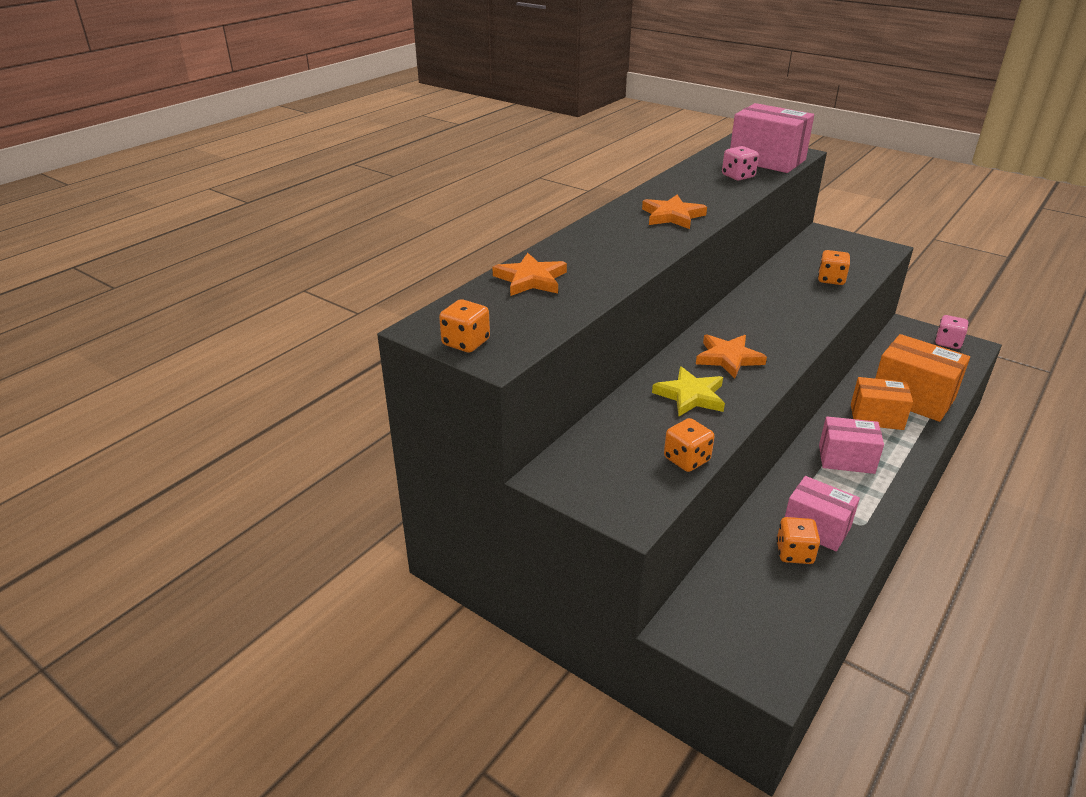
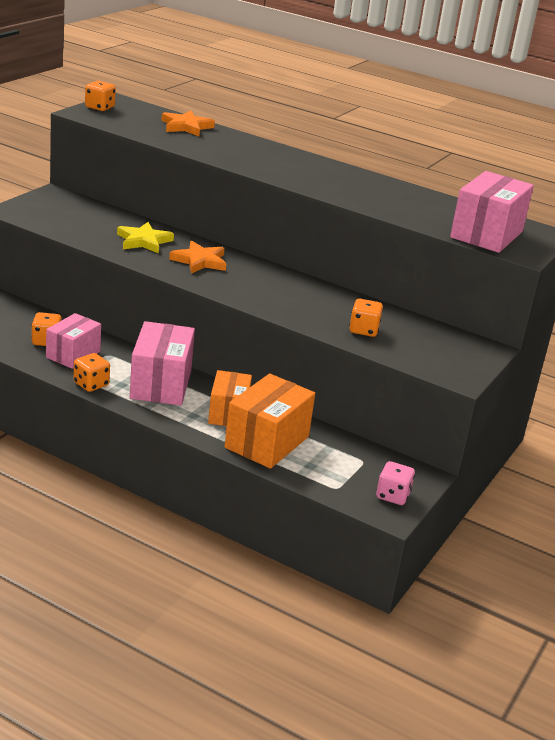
camera: 80 degrees right, 5 degrees down
orange star [642,195,707,229] -> none
orange dice [664,418,715,472] -> orange dice moved to [74,353,110,392]
pink dice [722,146,759,180] -> none
pink box [819,416,884,474] -> pink box [130,321,195,406], size x1.50

